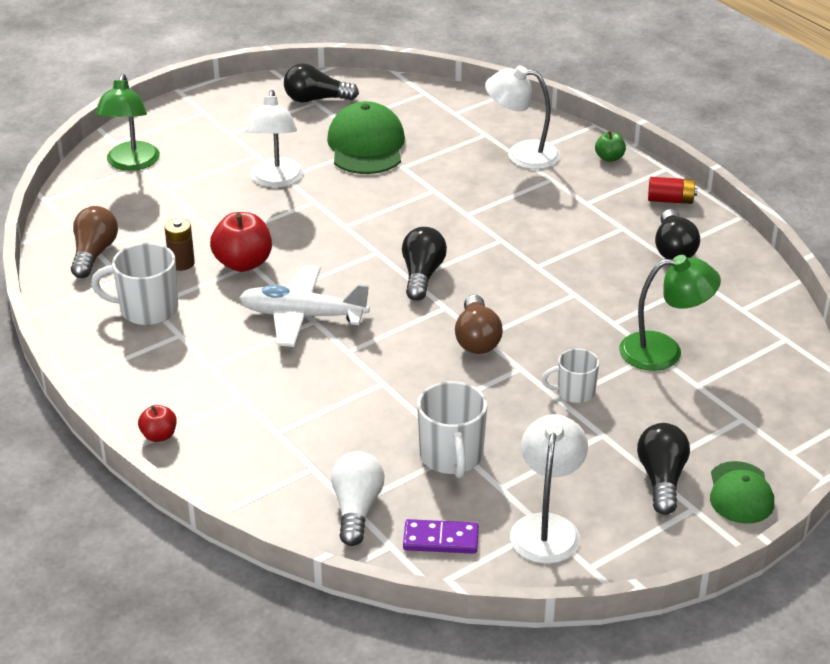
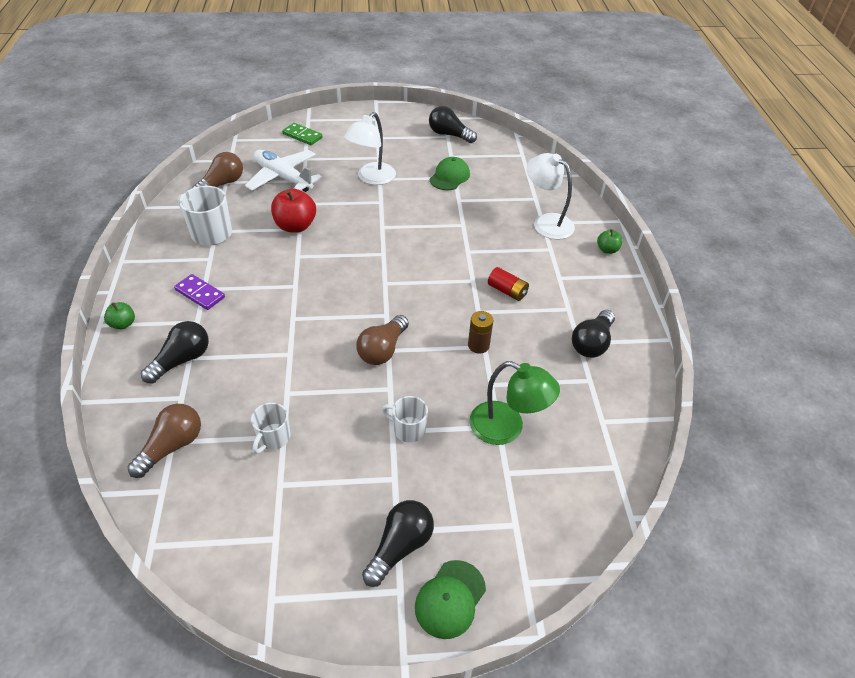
camera: 30 degrees right, 10 degrees up
green lamp [95,74,160,171] -> green domino [282,123,323,145]
red apple [138,405,177,442] -> green apple [104,302,135,330]
brown battery [165,218,195,271] -> brown battery moved to [468,311,493,354]
white plane [239,265,370,347] -> white plane moved to [245,150,322,192]
green cap [327,101,405,174] -> green cap [430,157,470,190], size x0.62
white light bulb [331,451,385,546] -> brown light bulb [127,404,201,478]
black light bulb [402,227,447,301] -> black light bulb moved to [141,321,209,384]
purple domino [403,519,479,554] -> purple domino moved to [174,274,225,310]
white mug [417,381,487,478] -> white mug [251,403,291,454], size x0.62
white lamp [510,414,588,564] -> none
red battery [648,177,698,204] -> red battery moved to [488,267,529,301]

